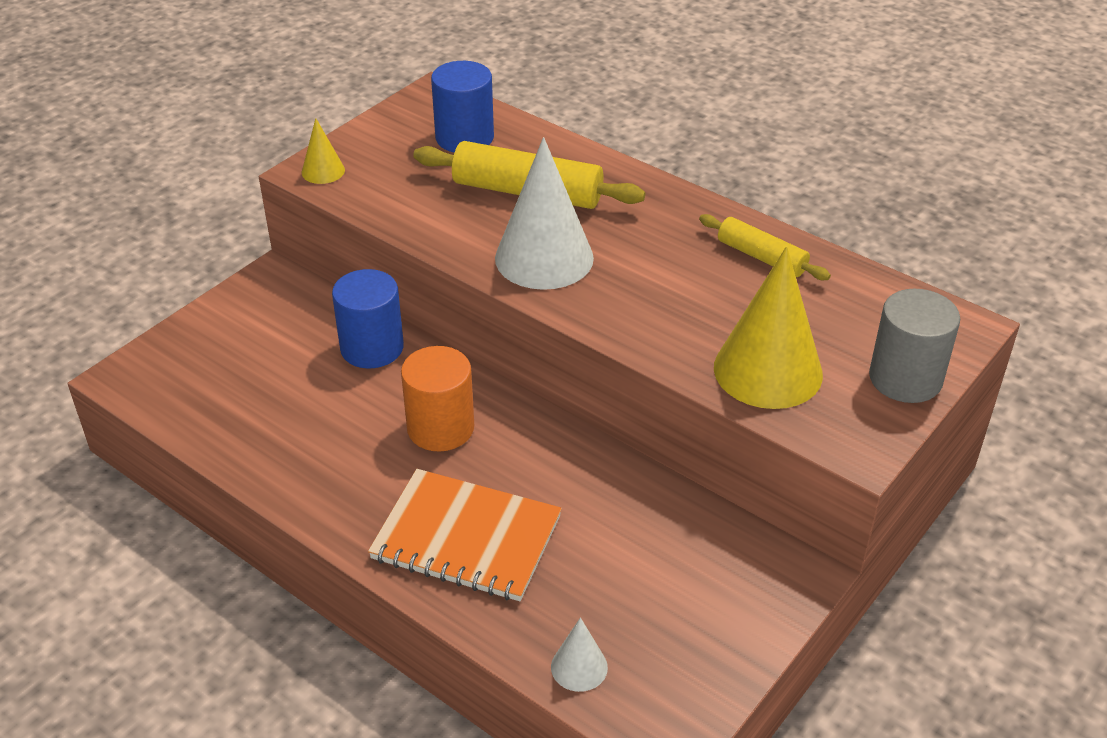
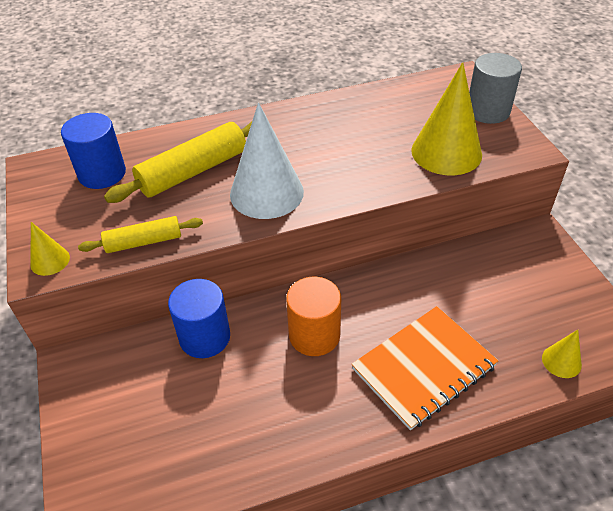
camera: 55 degrees left, 5 degrees up
white cone [551,617,608,692] -> yellow cone [542,330,582,378]
yellow rolling pin [699,214,831,280] -> yellow rolling pin moved to [78,216,203,253]

